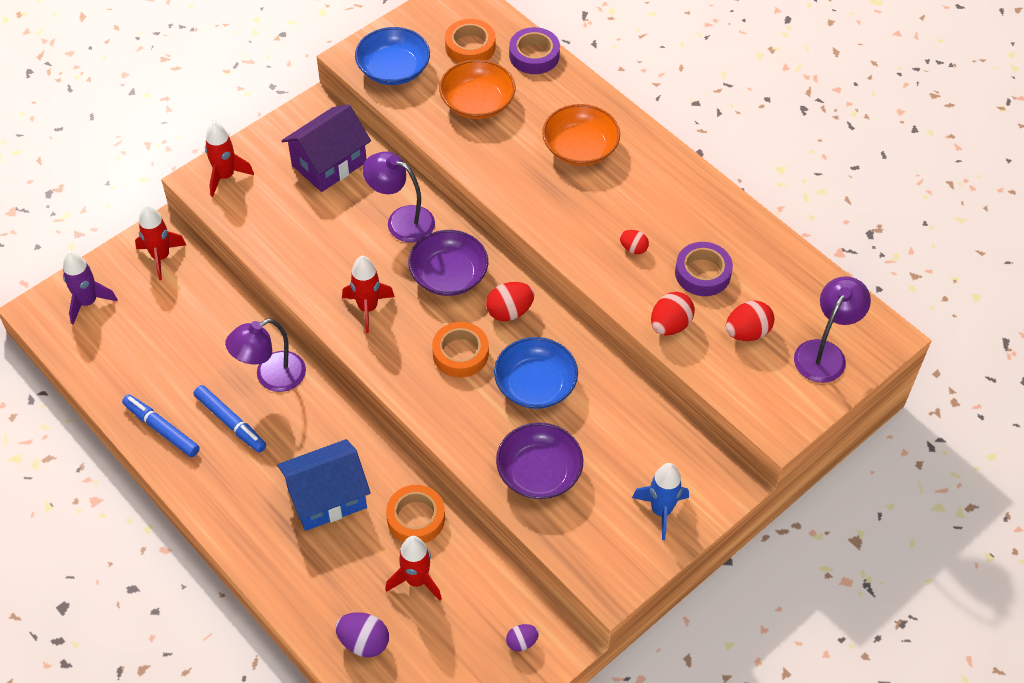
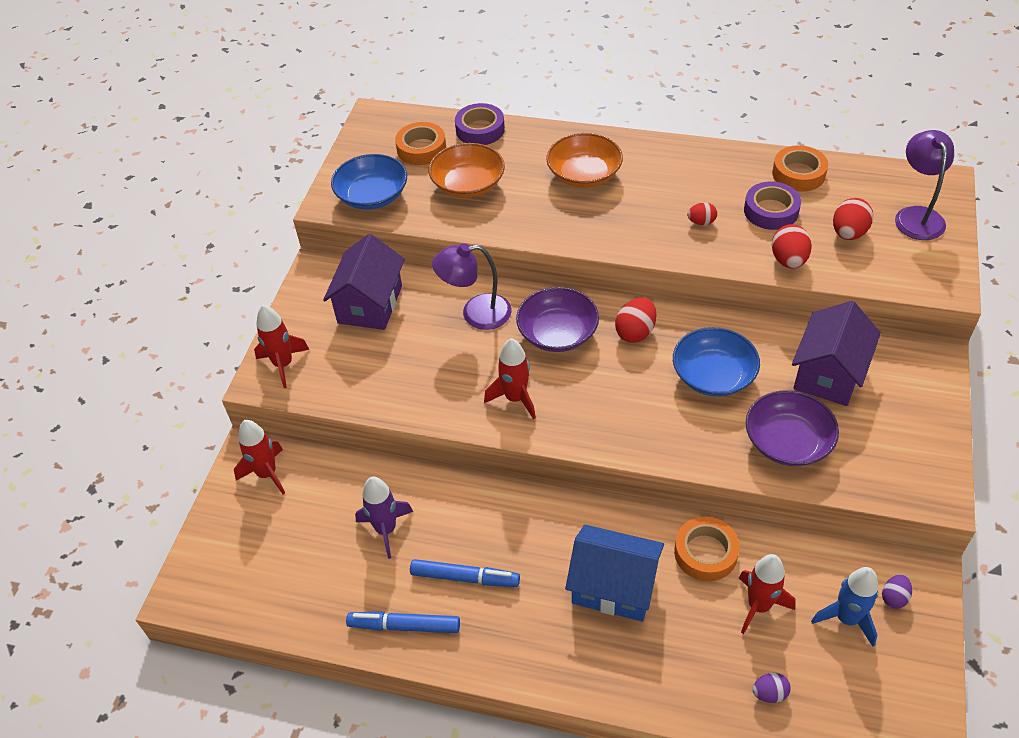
camera: 30 degrees left, 5 degrees down
purple rocket [63,251,118,325] -> purple rocket moved to [355,477,413,559]
purple lamp [225,318,306,392] -> none
blue house [277,439,371,531] -> blue house turned 75 degrees clockwise [565,525,664,622]
purple egg [335,612,389,657] -> purple egg [752,673,791,703], size x0.61
orange tape [432,322,489,378] -> orange tape moved to [772,145,828,192]
blue rocket [632,463,689,540] -> blue rocket moved to [811,567,878,647]
none -> purple house [792,301,881,406]

